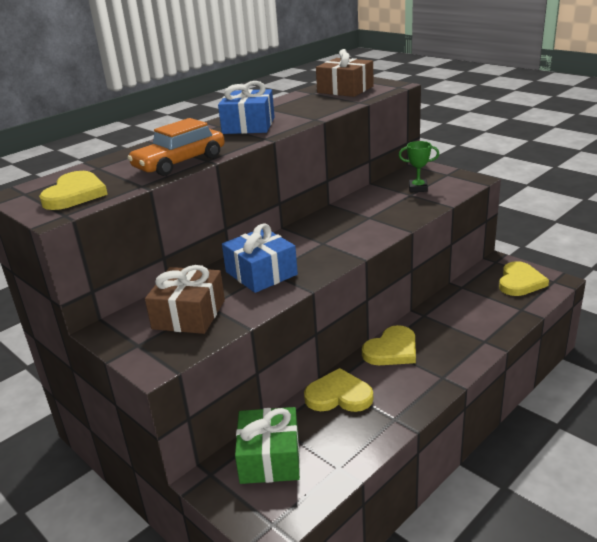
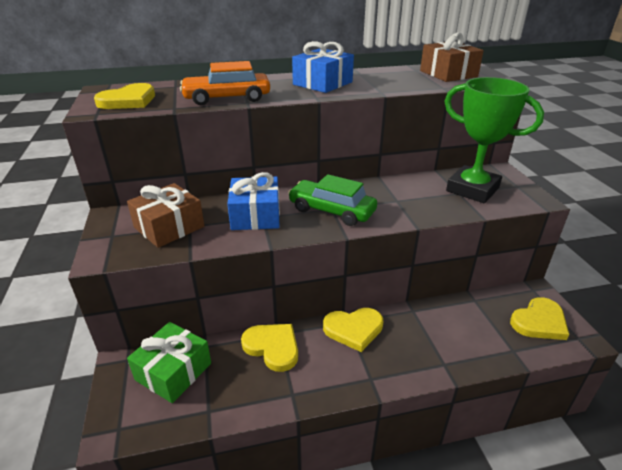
camera: 30 degrees right, 5 degrees up
green trophy [399,141,439,192] -> green trophy [444,77,544,203], size x2.21
none -> green car [288,174,377,226]

